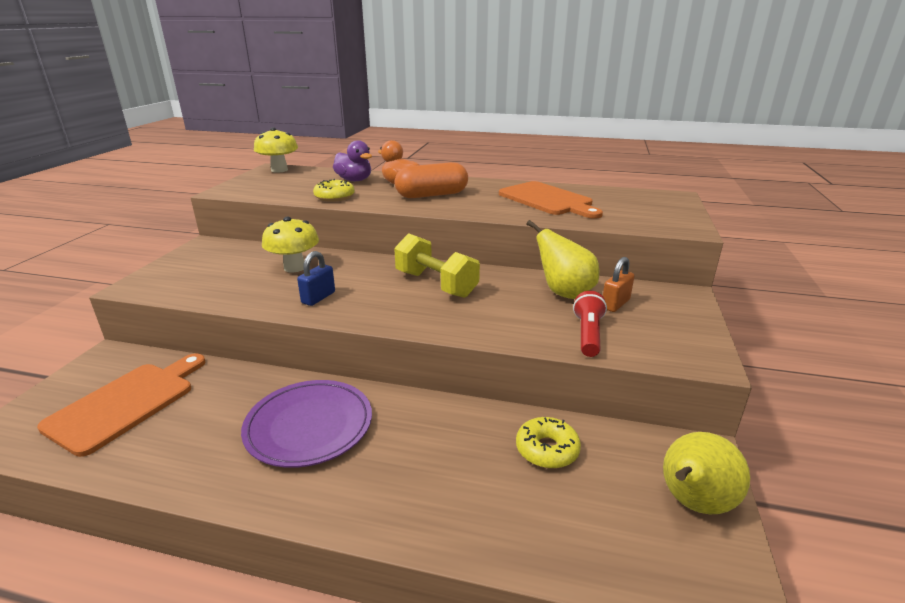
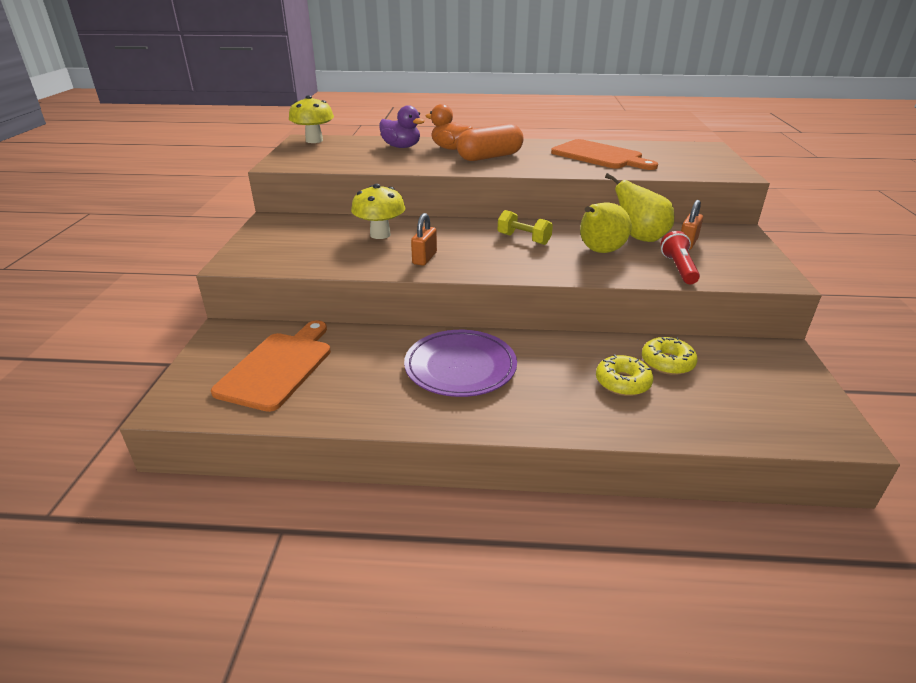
camera: 10 degrees left, 5 degrees up
blue padlock [297,251,335,306] -> orange padlock [411,213,437,266]
yellow donut [313,179,355,202] -> yellow donut moved to [596,354,653,396]
yellow dumbbell [394,233,480,298] -> yellow dumbbell [498,210,553,245], size x0.64
yellow pear [663,432,750,514] -> yellow pear moved to [580,203,632,253]

